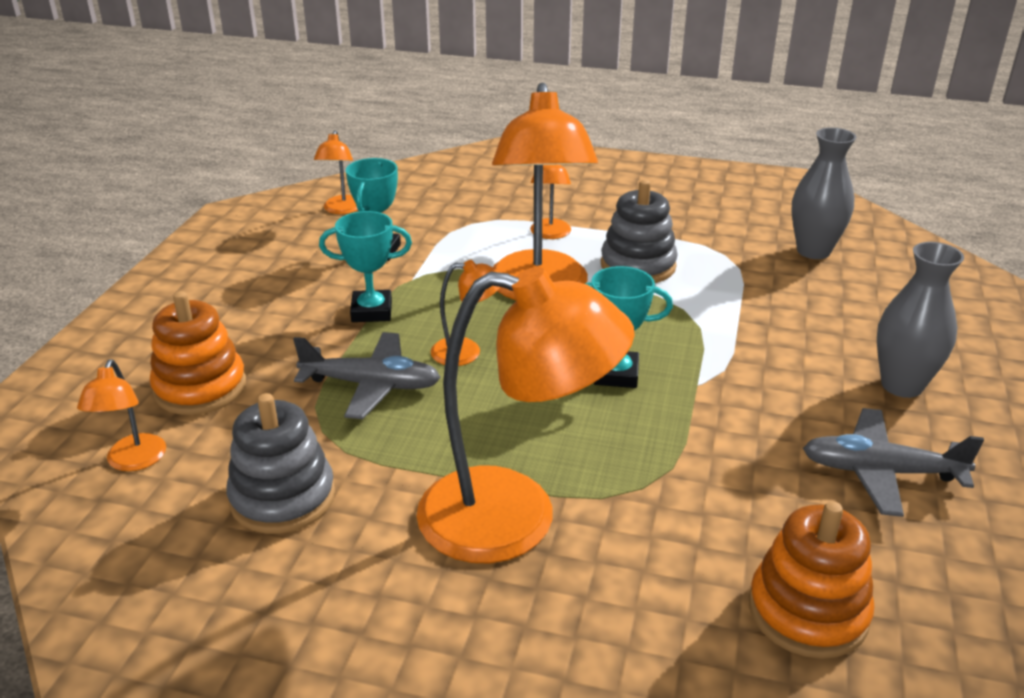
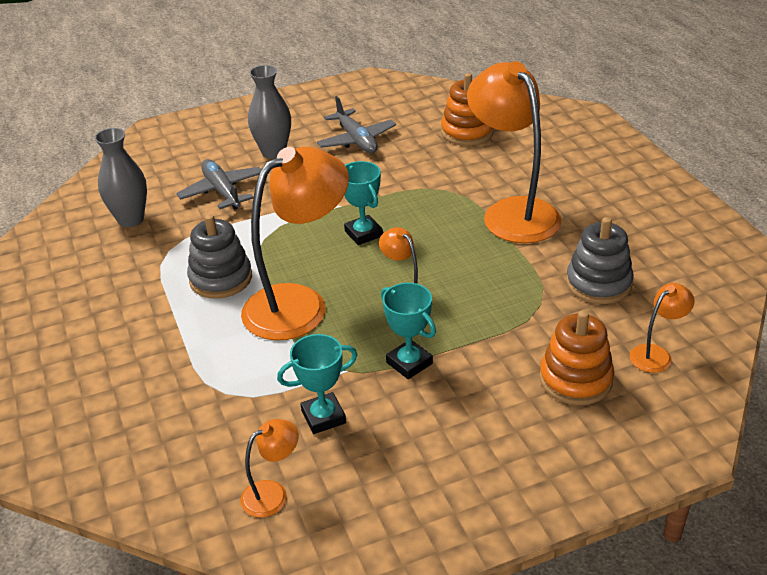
camera: 125 degrees left, 5 degrees up
grey plane [293,332,441,419] -> grey plane moved to [176,159,261,210]
orange lamp [530,165,571,239] -> none

